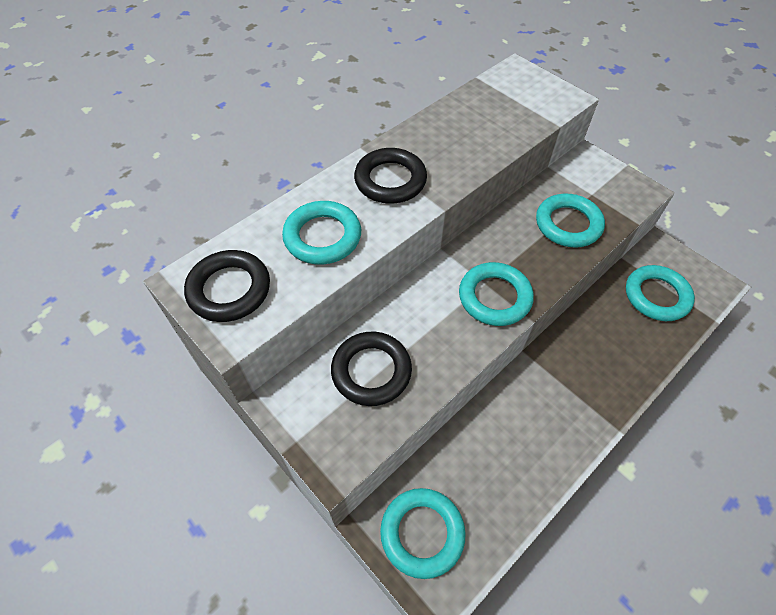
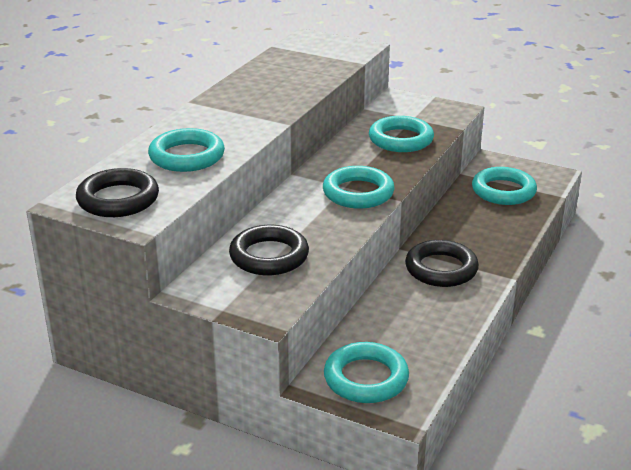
camera: 20 degrees left, 25 degrees down
black ring [354,148,427,204] -> black ring moved to [405,240,479,287]

